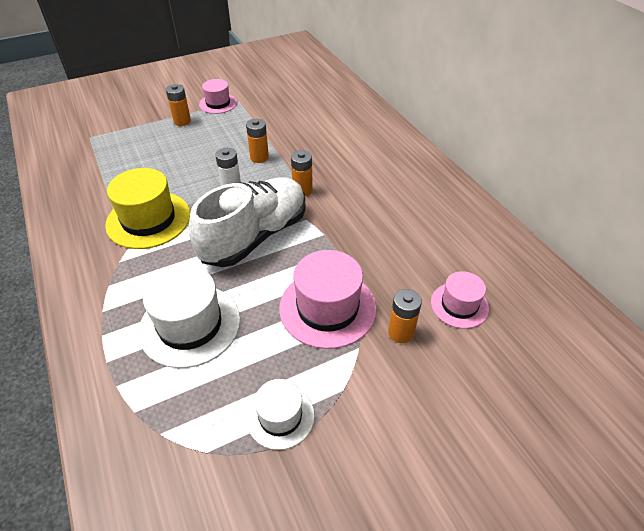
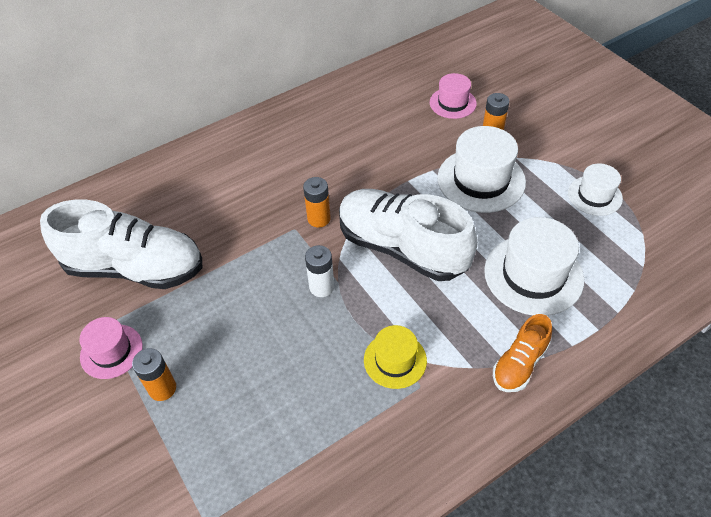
camera: 95 degrees left, 5 degrees up
yellow hat [105,168,190,249] -> yellow hat [364,325,427,389], size x0.59
orange battery [246,119,269,163] -> none
pink hat [279,250,377,349] -> white hat [437,126,526,213]
none -> white shoe [40,200,202,289]
none -> orange shoe [493,314,552,392]

